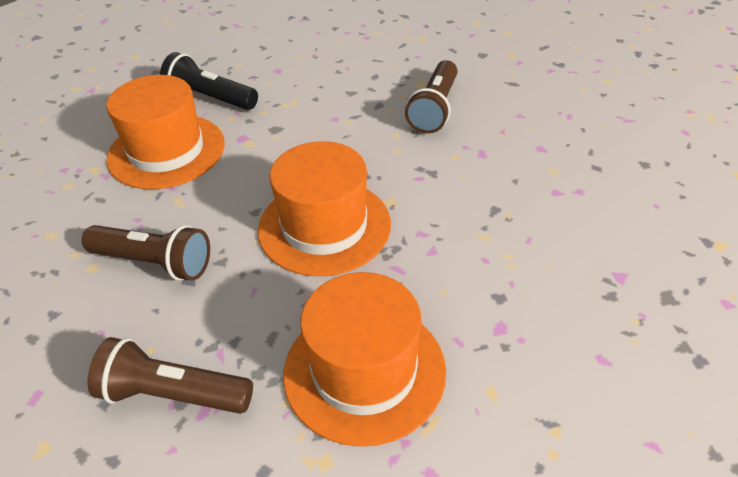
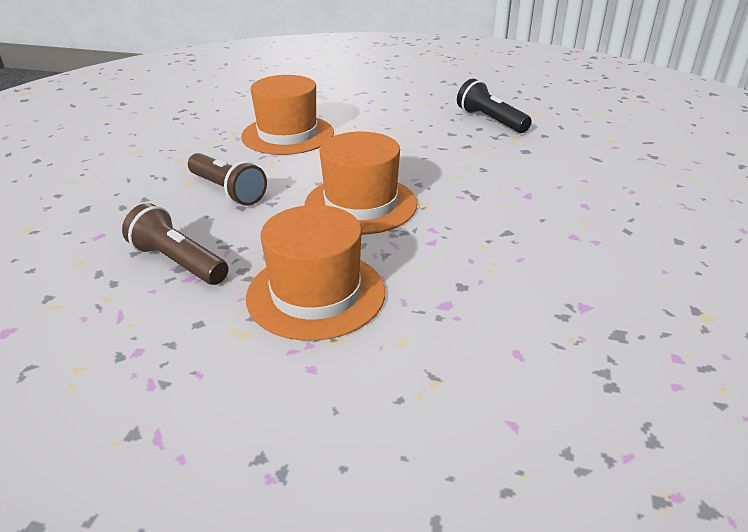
camera: 25 degrees right, 10 degrees down
black flashlight [160,52,258,110] -> black flashlight moved to [457,79,532,133]
brown flashlight [405,60,458,133] -> none

